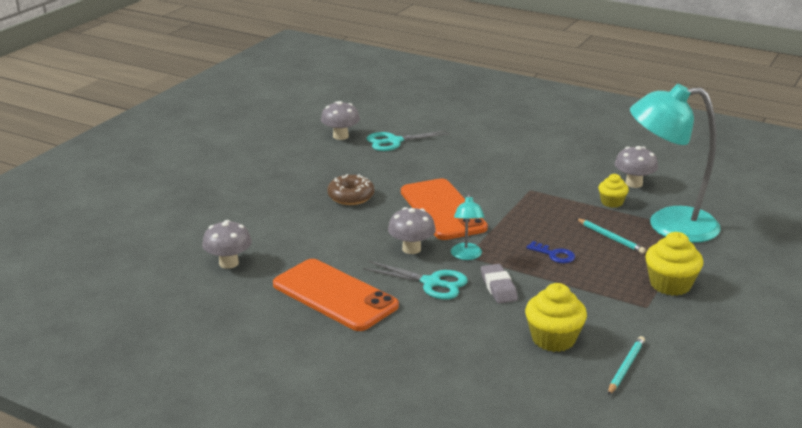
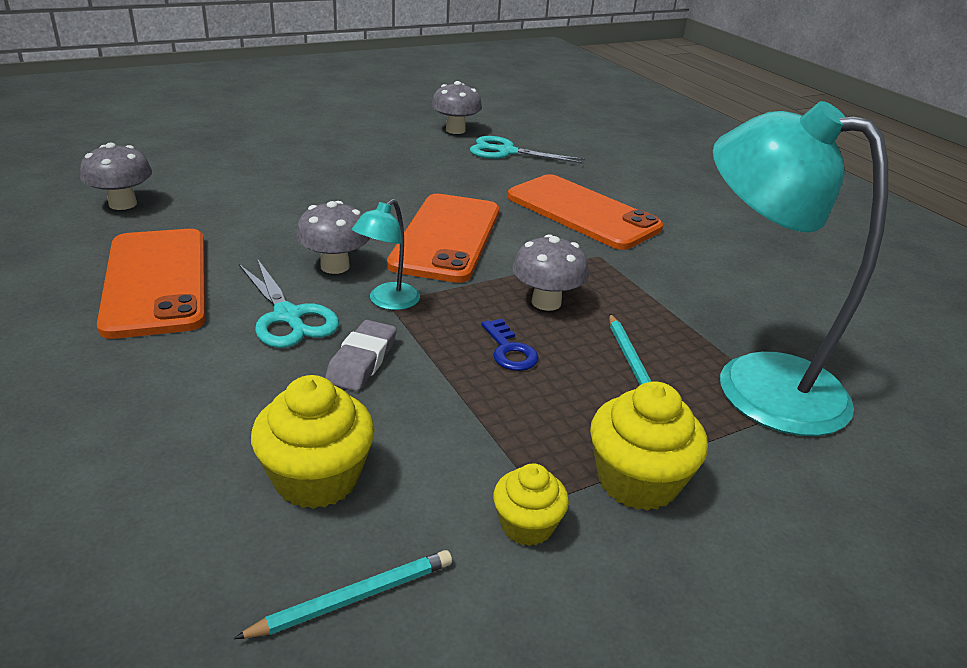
camera: 30 degrees right, 5 degrees up
brown donut [327,174,374,205] -> none
yellow cupcake [598,174,629,208] -> yellow cupcake moved to [493,463,569,546]
grey mushroom [615,146,658,188] -> grey mushroom moved to [512,234,589,311]
none -> orange phone [508,174,663,250]

